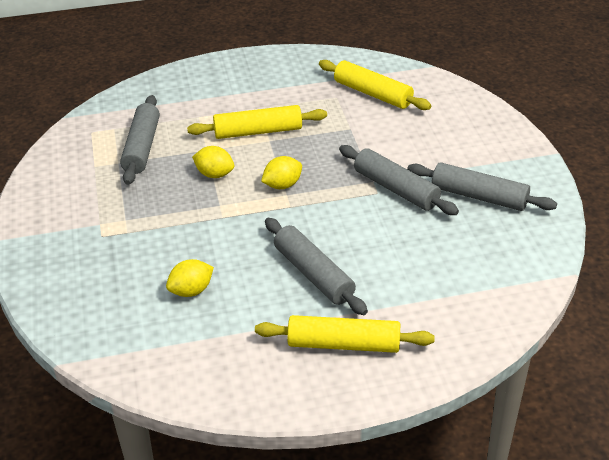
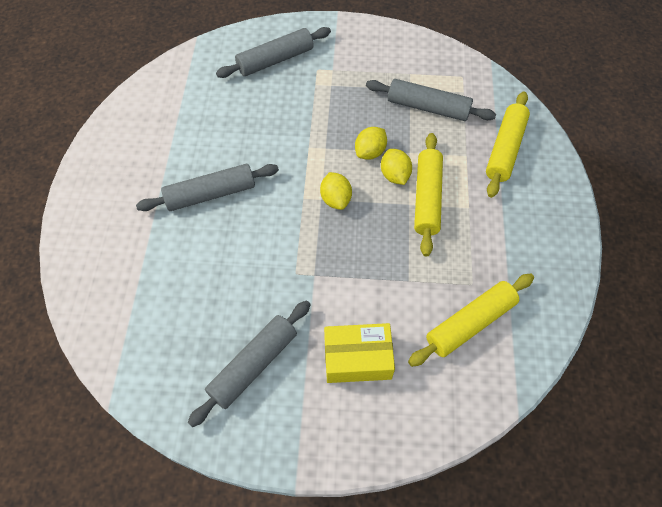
camera: 105 degrees right, 20 degrees up
yellow lemon [166,259,214,297] -> yellow lemon moved to [381,149,412,185]
yellow rolling pin [255,315,435,353] -> yellow rolling pin moved to [486,91,530,198]
grey rolling pin [339,145,459,215] -> grey rolling pin moved to [216,27,331,78]
none -> yellow box [324,323,395,383]

